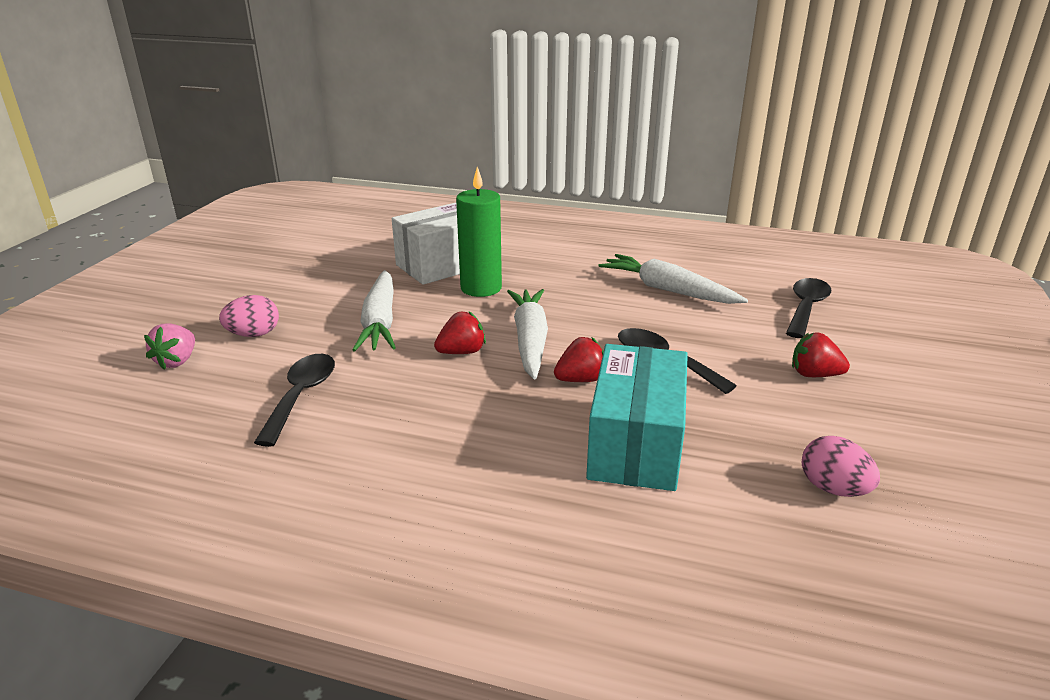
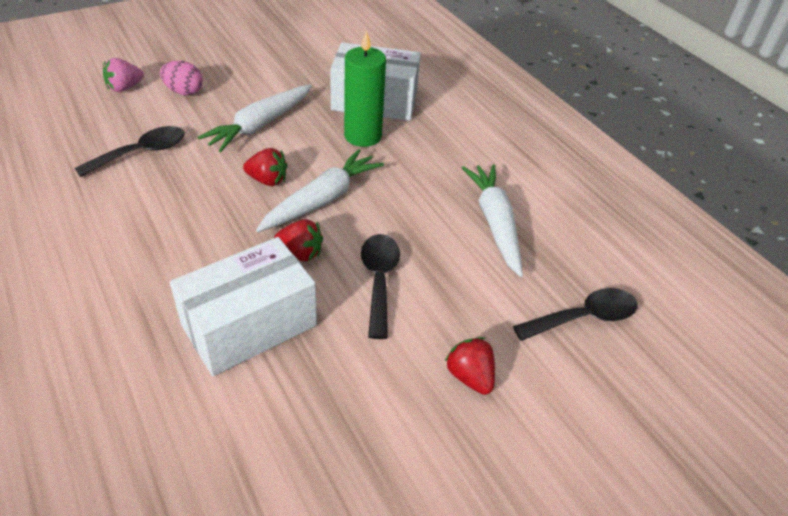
camera: 40 degrees right, 15 degrees up
turquoise box [586,344,688,491] -> white box [170,237,317,376]
pink egg [802,436,880,497] -> none

